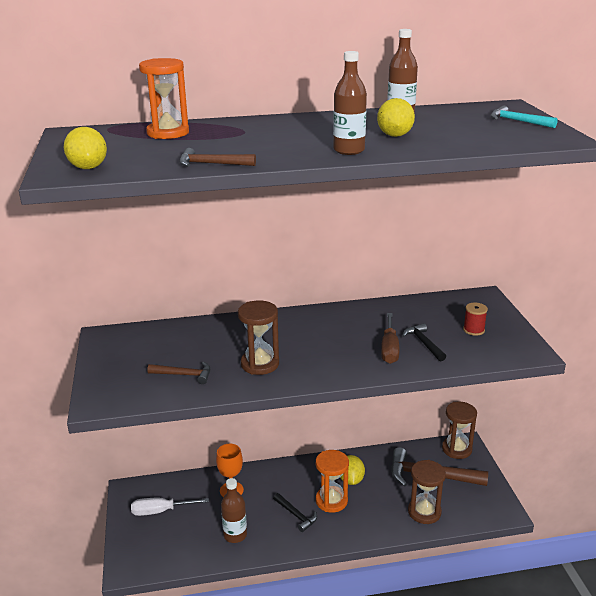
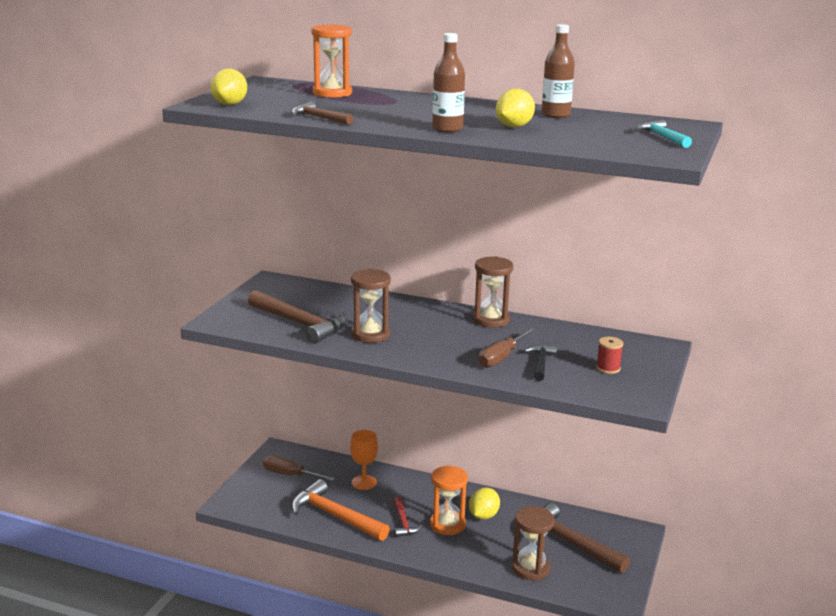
camera: 30 degrees right, 5 degrees down
white screwdriver [131,498,209,516] -> brown screwdriver [263,455,335,481]
brown hammer [147,362,211,384] -> brown hammer [248,290,347,344], size x1.90
brown bottle [221,478,247,543] -> orange hammer [291,479,390,541]
black hammer [273,493,317,532] -> red hammer [394,497,422,537]
brown hourglass [442,402,477,459] -> brown hourglass moved to [473,256,513,328]

